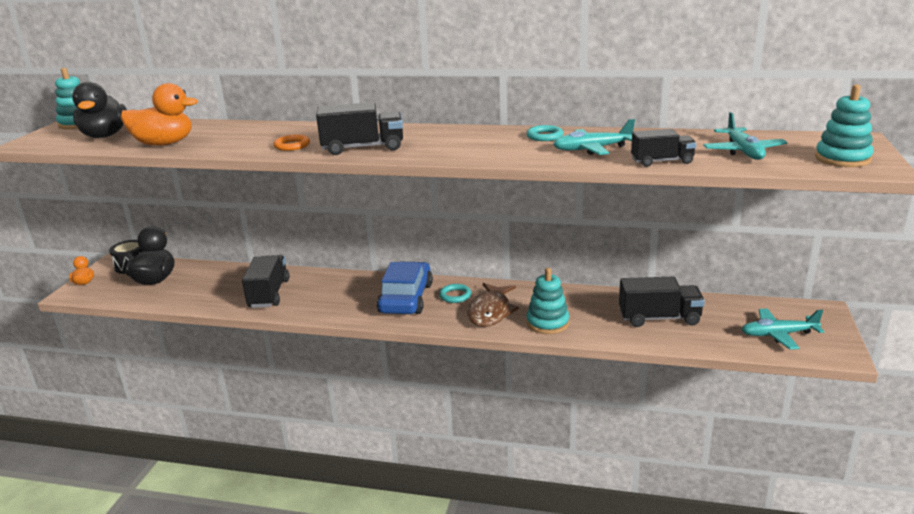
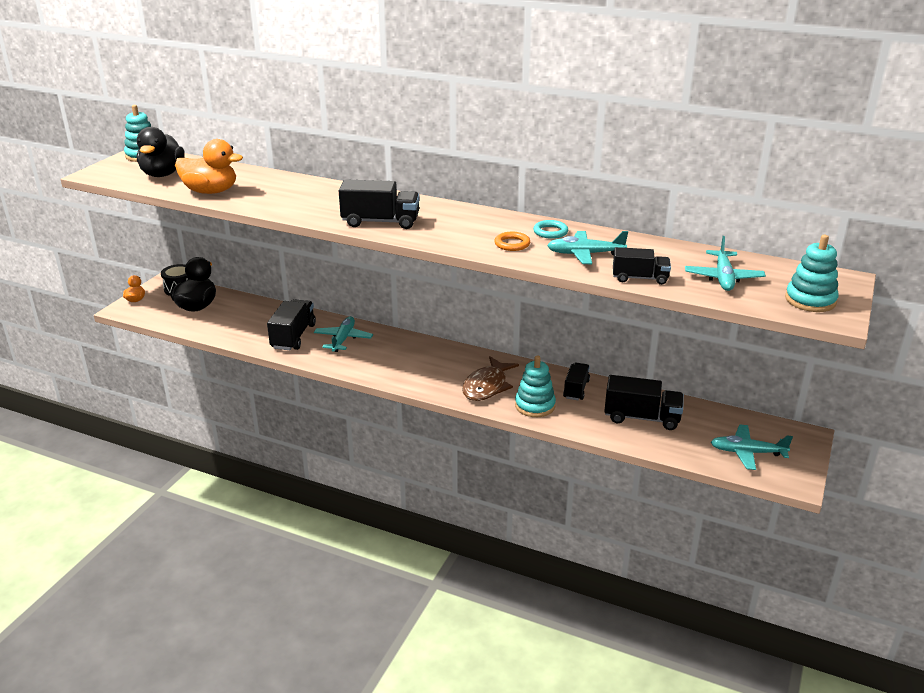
camera: 10 degrees right, 5 degrees up
orange ring [273,135,310,151] -> orange ring moved to [494,232,530,251]
blue car [377,262,433,314] -> none
turquoise ring [439,284,471,303] -> none
none -> turquoise plane [314,316,373,352]
none -> black truck [563,362,590,400]

